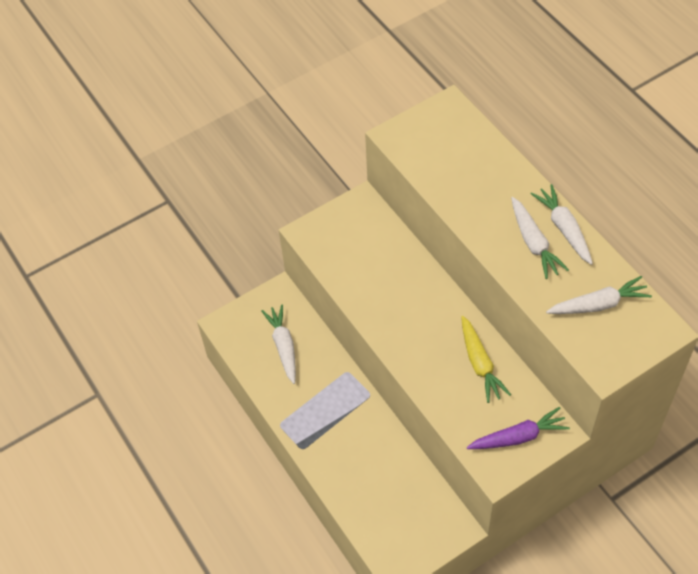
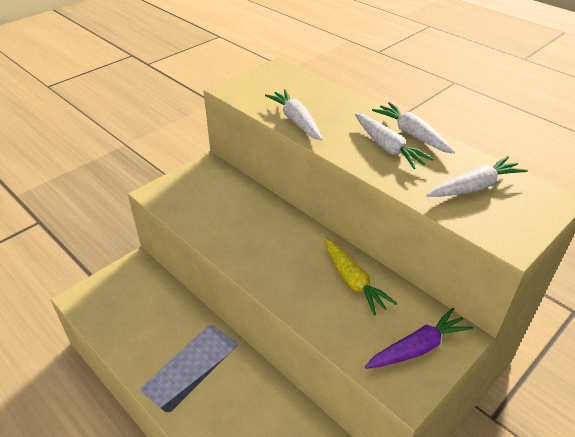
camera: 15 degrees left, 15 degrees down
white carrot [261,304,296,384] -> white carrot moved to [265,89,323,141]

